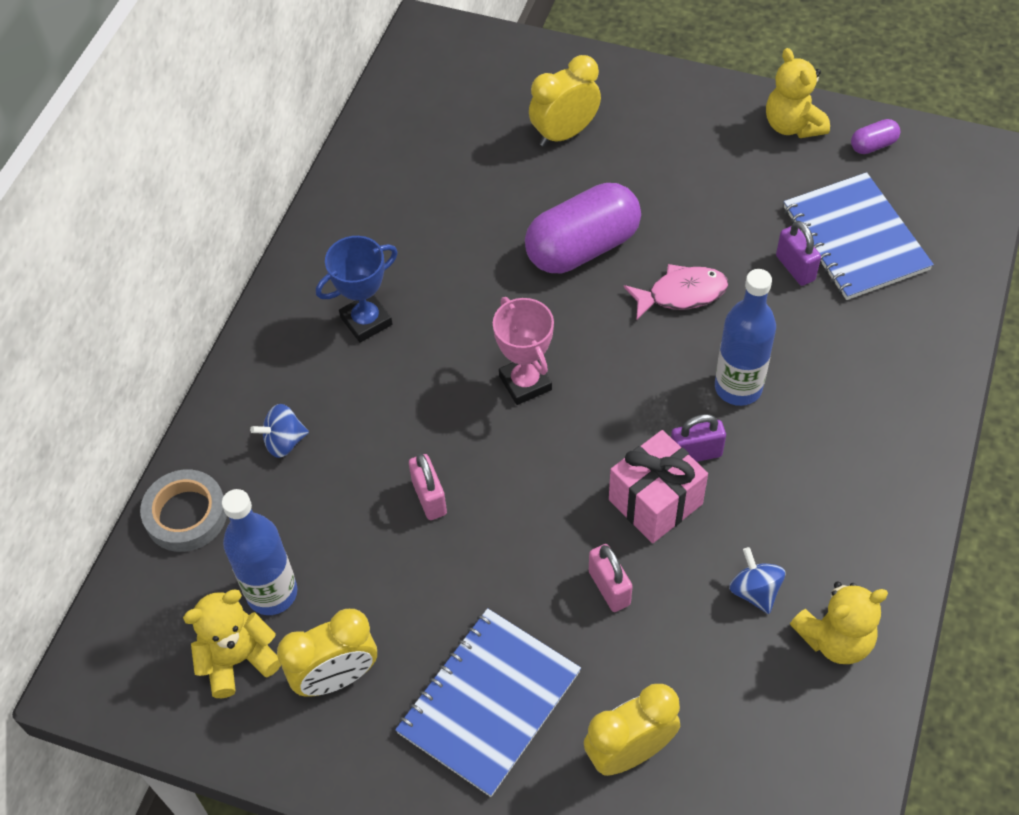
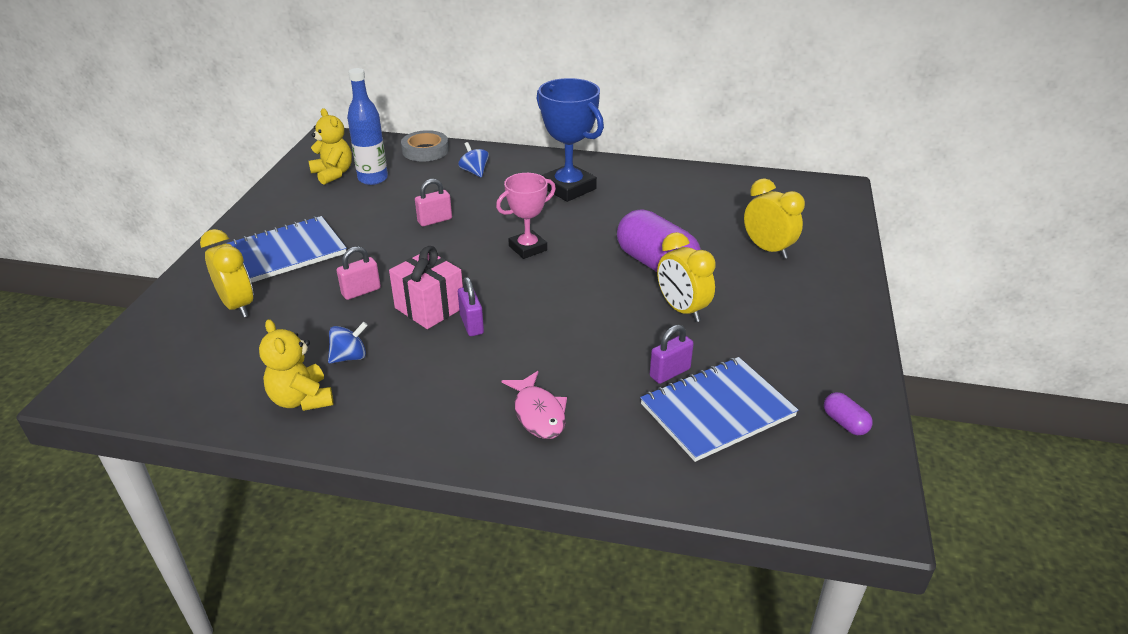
camera: 80 degrees right, 20 degrees down
yellow clock [277,609,377,697] -> yellow clock moved to [657,232,716,322]
blue trophy [316,236,398,342] -> blue trophy [537,78,604,202], size x1.55
blue notebook [395,608,581,797] -> blue notebook turned 60 degrees counterclockwise [226,216,347,283]
pink fish [624,264,728,321] -> pink fish moved to [502,371,567,439]
blue bottle [715,269,776,406] -> none
yellow teddy bear [766,48,830,138] -> none

